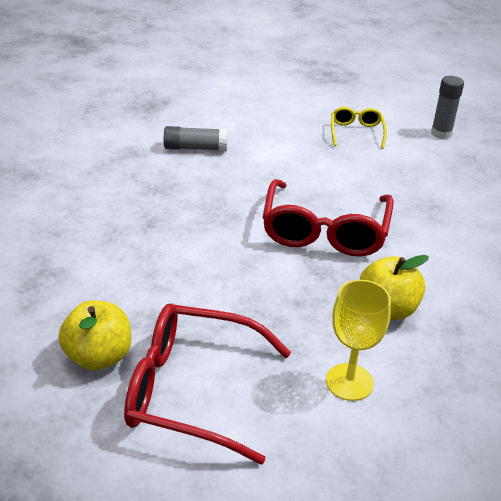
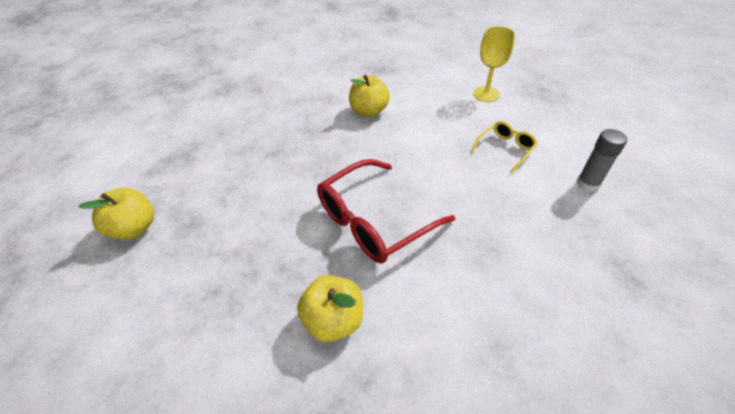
camera: 45 degrees right, 10 degrees up
red glasses [124,304,291,464] -> none
grey glue stick [164,126,228,151] -> yellow apple [349,75,390,117]
yellow goblet [326,280,391,401] -> yellow goblet moved to [473,26,515,102]

